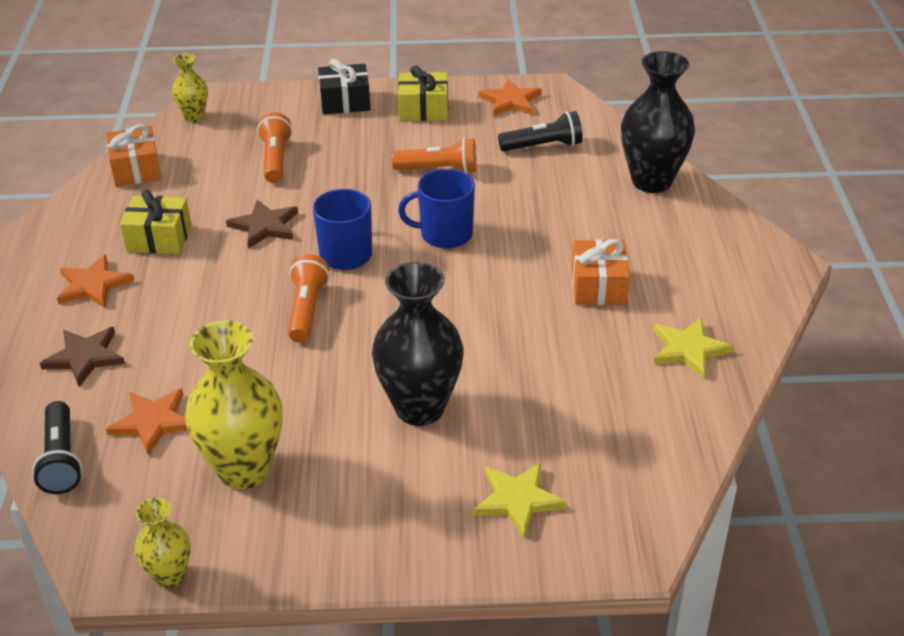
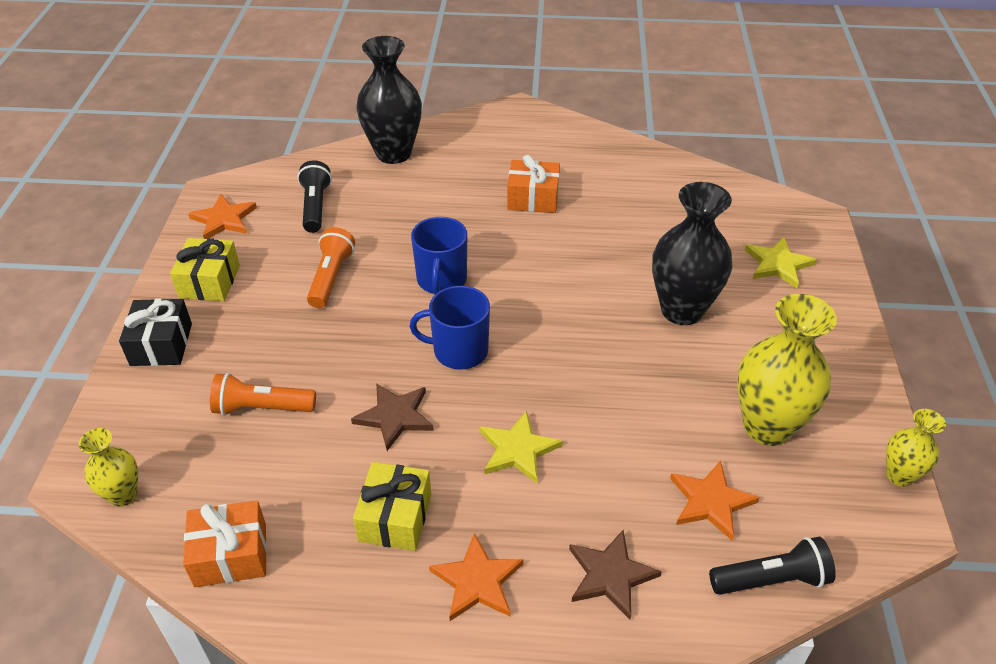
camera: 85 degrees left, 5 degrees up
orange flashlight [288,254,330,342] -> none
yellow star [653,317,734,379] -> yellow star moved to [480,411,563,483]

